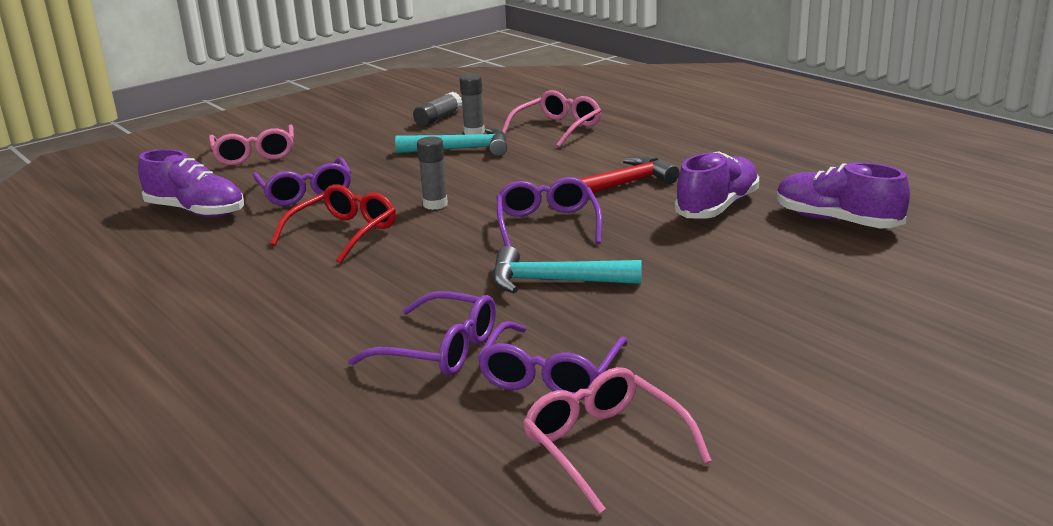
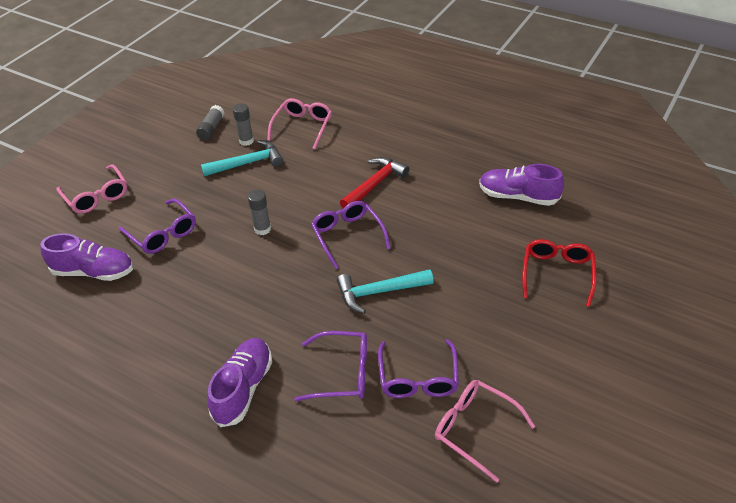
camera: 20 degrees left, 20 degrees up
red glasses [270,184,396,264] -> red glasses moved to [522,239,596,307]
purple shoe [674,151,759,219] -> purple shoe moved to [207,338,272,427]

